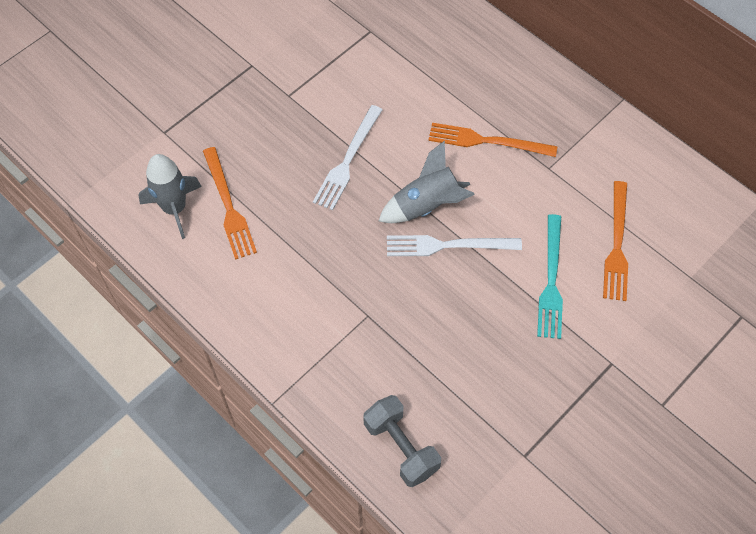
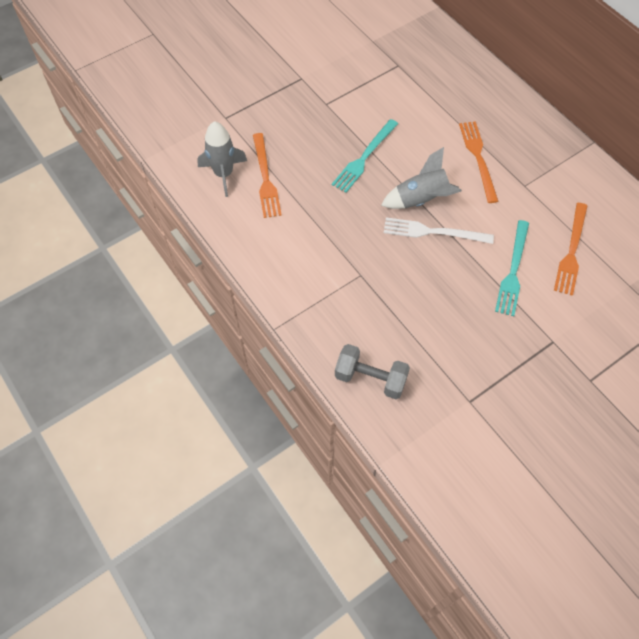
camera: 10 degrees right, 0 degrees up
white fork [313,105,383,210] -> turquoise fork [332,119,398,193]
grey dumbbell [363,395,441,487] -> grey dumbbell turned 45 degrees counterclockwise [335,344,410,399]
orange fork [429,123,557,157] -> orange fork turned 60 degrees clockwise [459,121,498,203]

